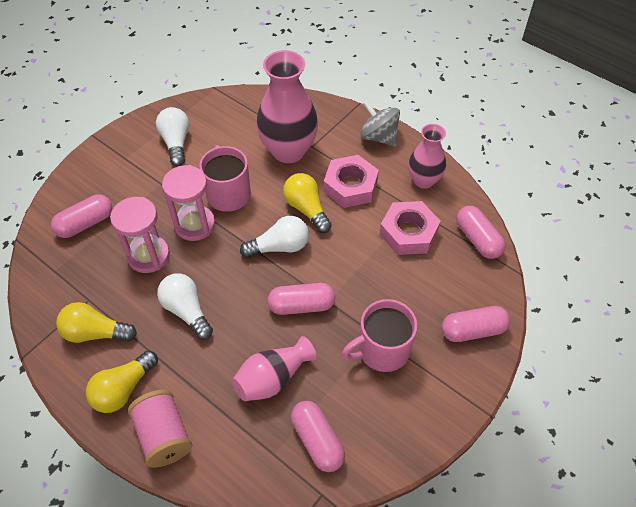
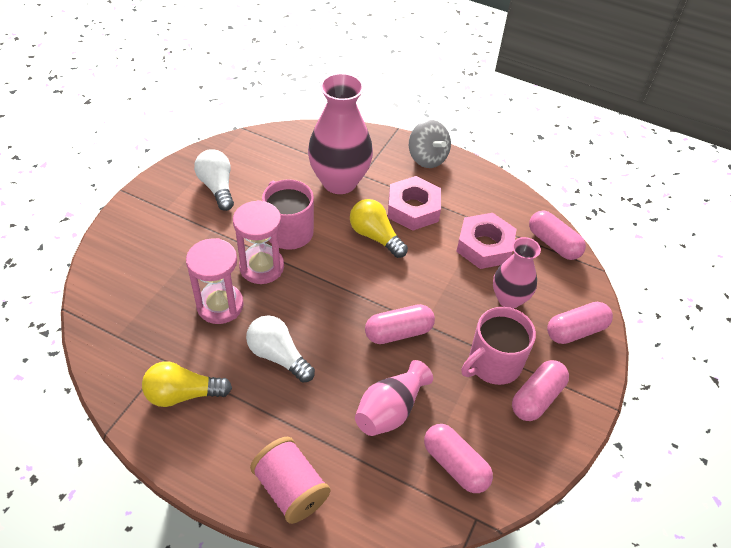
camera: 15 degrees left, 5 degrees down
pink capsule [51,195,112,238] -> pink capsule moved to [512,360,569,421]
yellow light bulb [86,350,158,413] -> none
white light bulb [240,216,309,258] -> none
grey spinning top [360,100,400,146] -> grey spinning top turned 150 degrees counterclockwise [409,120,451,168]
pink vase [408,124,446,189] -> pink vase moved to [493,237,541,309]

